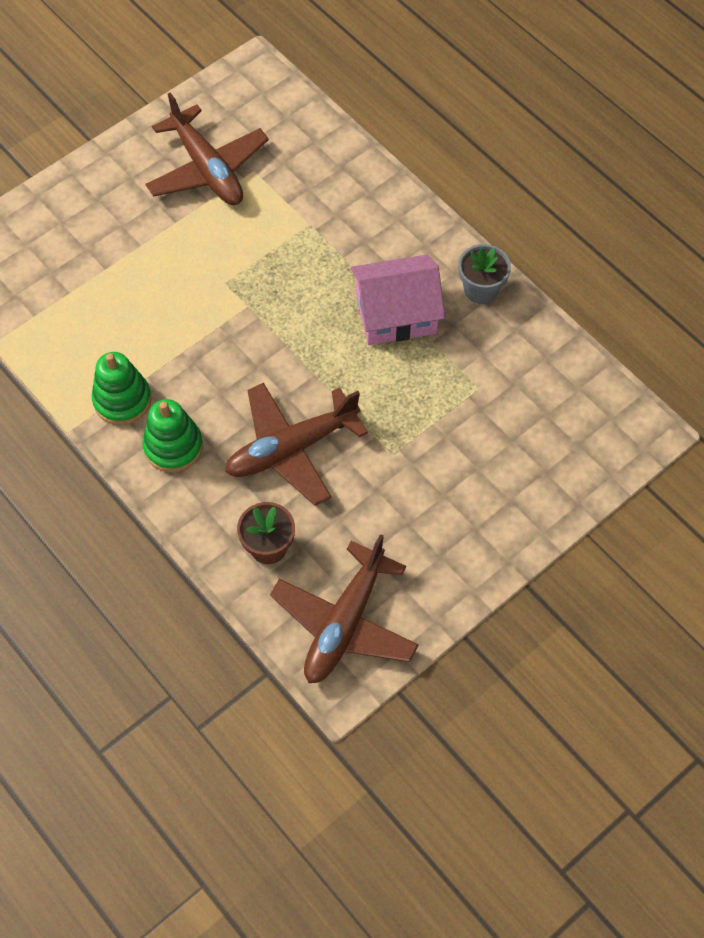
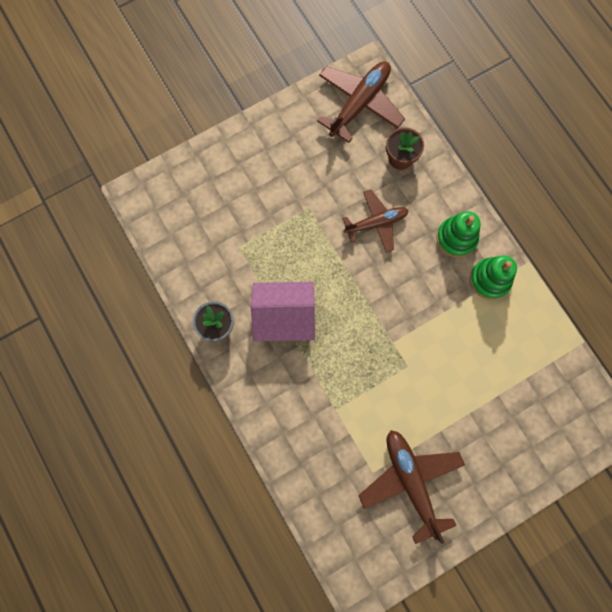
camera: 170 degrees left, 15 degrees up
brown plane [225,383,368,506] -> brown plane [342,190,409,252], size x0.66

